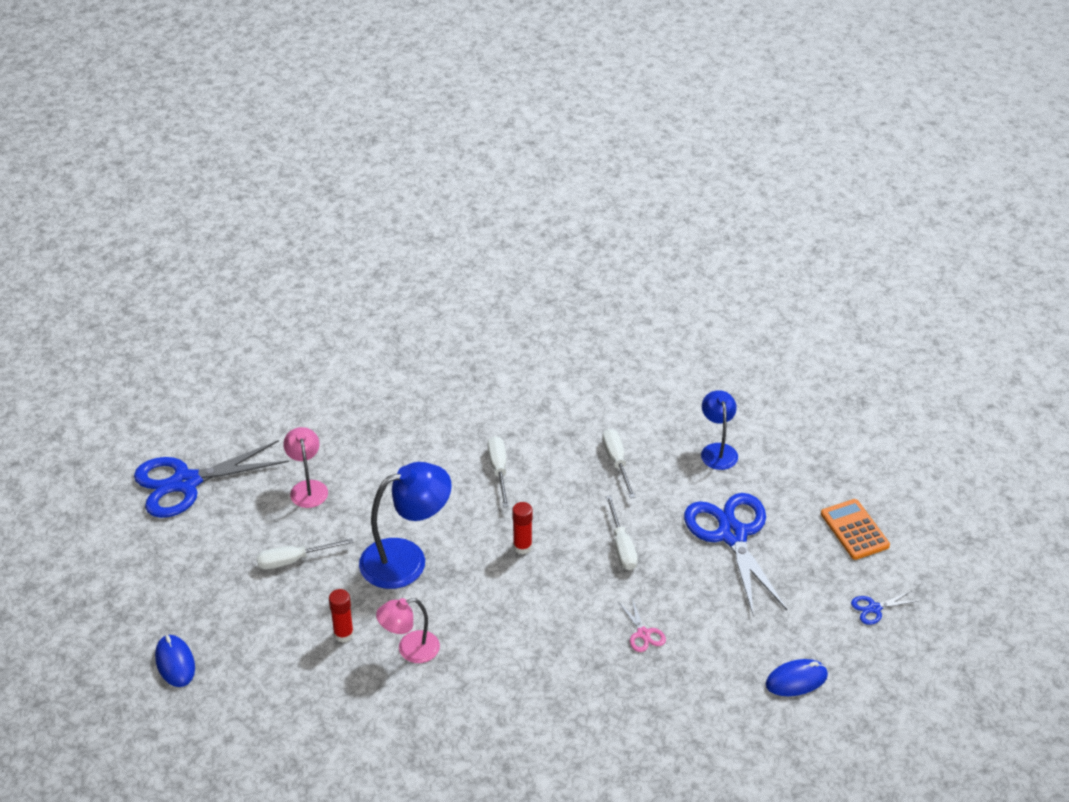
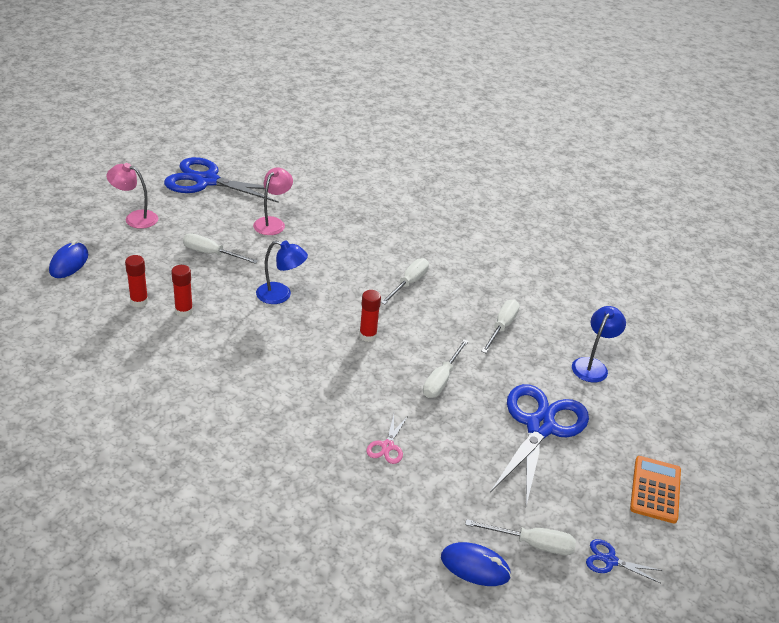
camera: 35 degrees right, 5 degrees down
blue lamp [359,462,452,589] -> blue lamp [256,241,308,304], size x0.59
pink lamp [376,598,440,663] -> pink lamp moved to [107,163,158,229]
none -> red glue stick [125,255,148,307]
none -> white screwdriver [465,519,576,555]

